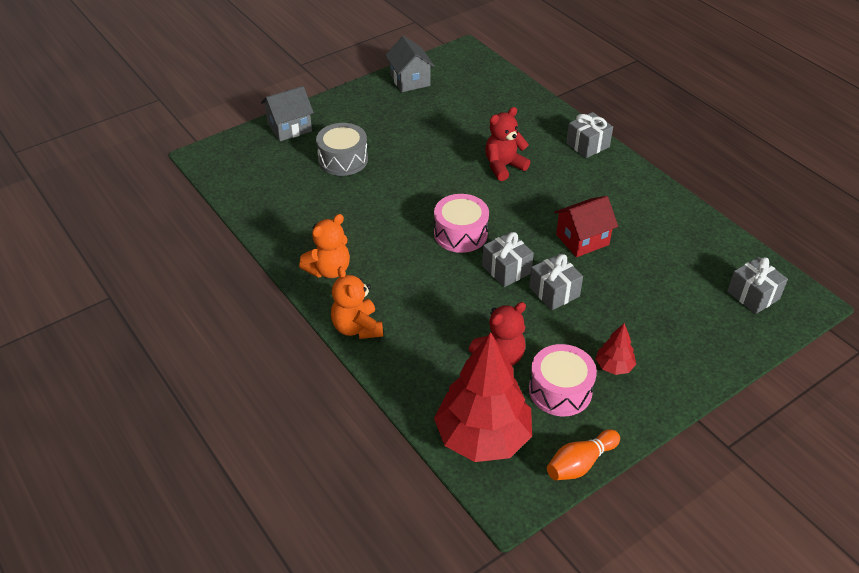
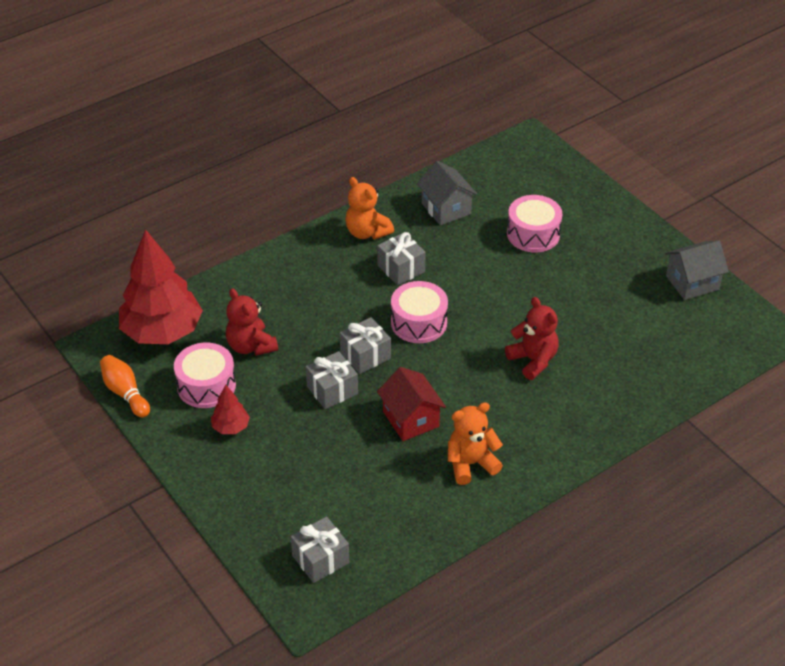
camera: 90 degrees right, 0 degrees up
grey house [261,86,314,141] -> grey house moved to [417,161,477,226]
grey drum [316,123,368,176] -> pink drum [507,195,562,252]
orange teddy bear [331,266,383,339] -> orange teddy bear moved to [448,402,503,485]
grey gift [566,112,613,158] -> grey gift moved to [377,232,426,285]

